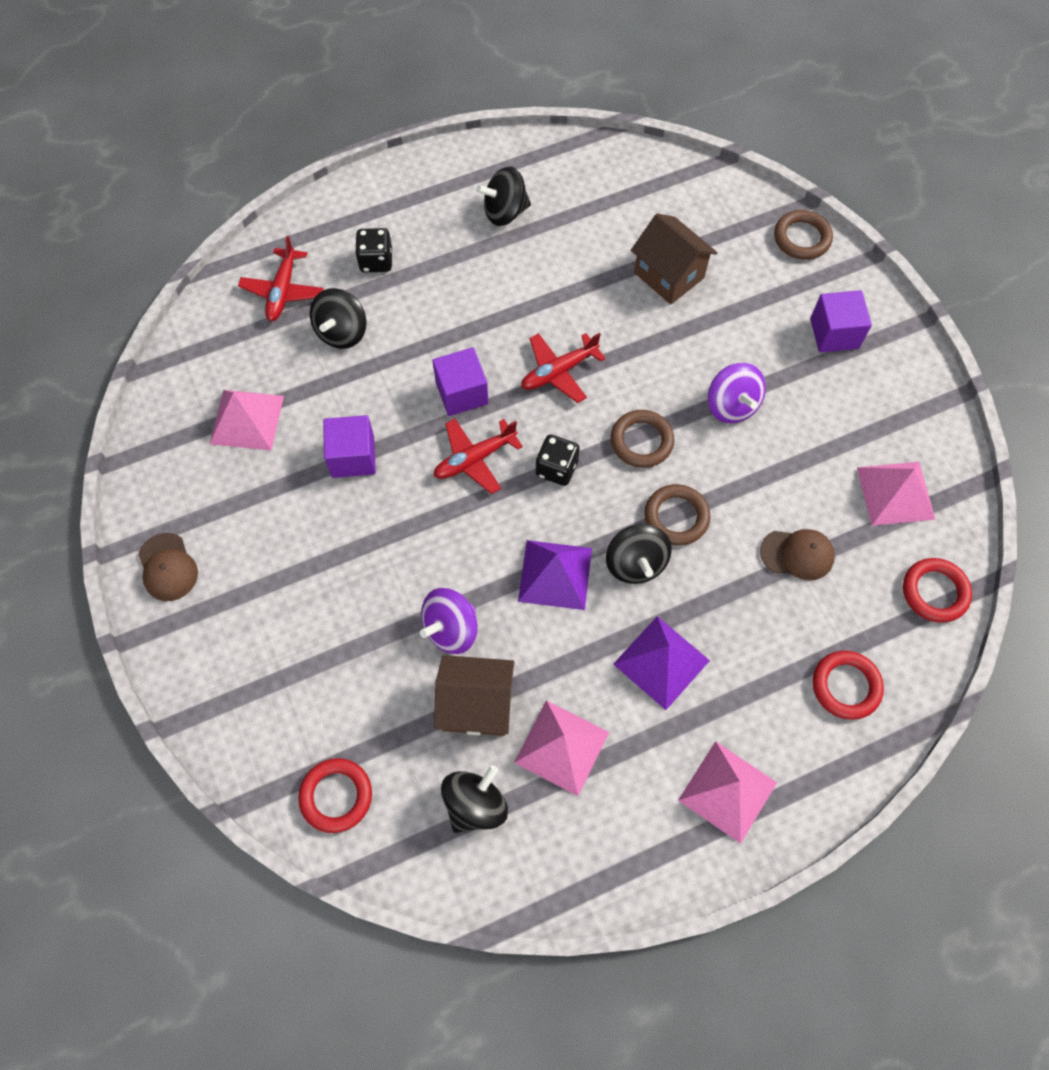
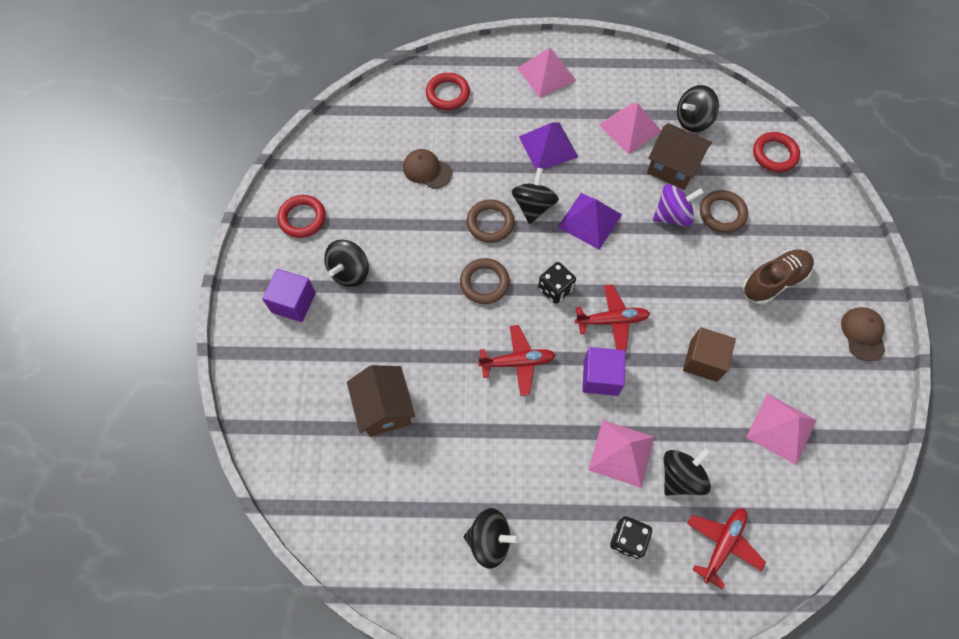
camera: 155 degrees left, 0 degrees up
purple cube [323,415,376,478] -> brown cube [683,327,736,382]
purple spinning top [708,363,766,423] -> none
brown ring [774,210,833,260] -> brown ring moved to [700,190,748,233]
pink pyramid [857,462,936,526] -> pink pyramid moved to [588,420,654,488]
red ring [903,558,972,623] -> red ring moved to [278,195,326,238]
none -> black spinning top [324,240,369,287]
none -> brown shoe [743,250,814,304]

